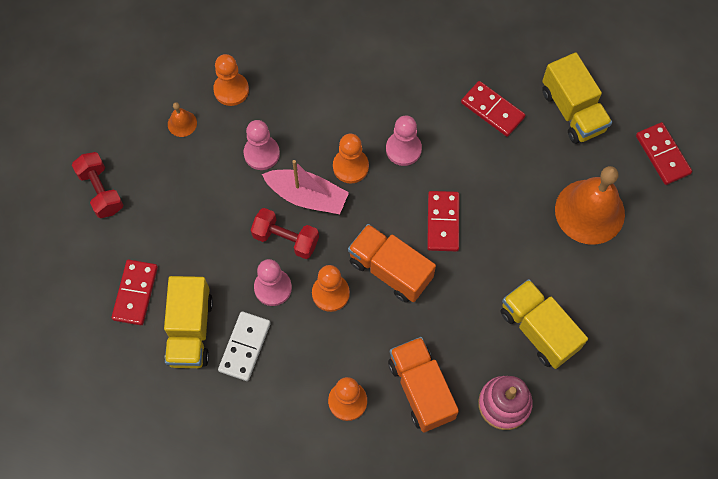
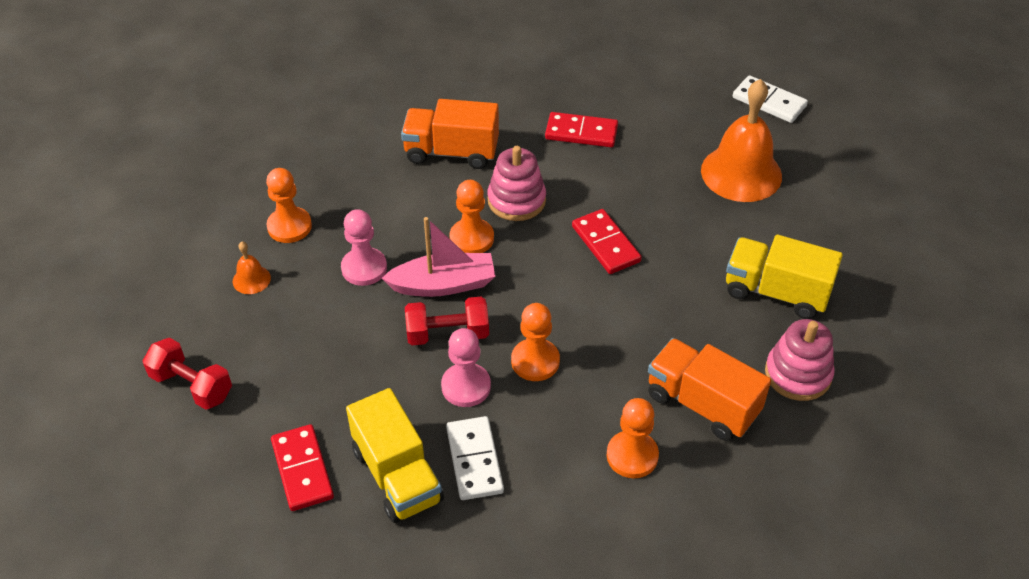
camera: 30 degrees left, 20 degrees down
orange truck [348,224,436,303] -> orange truck moved to [401,99,499,169]
pink pawn [386,116,422,166] -> pink stacking toy [487,146,546,221]
yellow truck [542,52,612,144] -> none
red domino [636,122,692,185] -> white domino [733,75,808,123]

